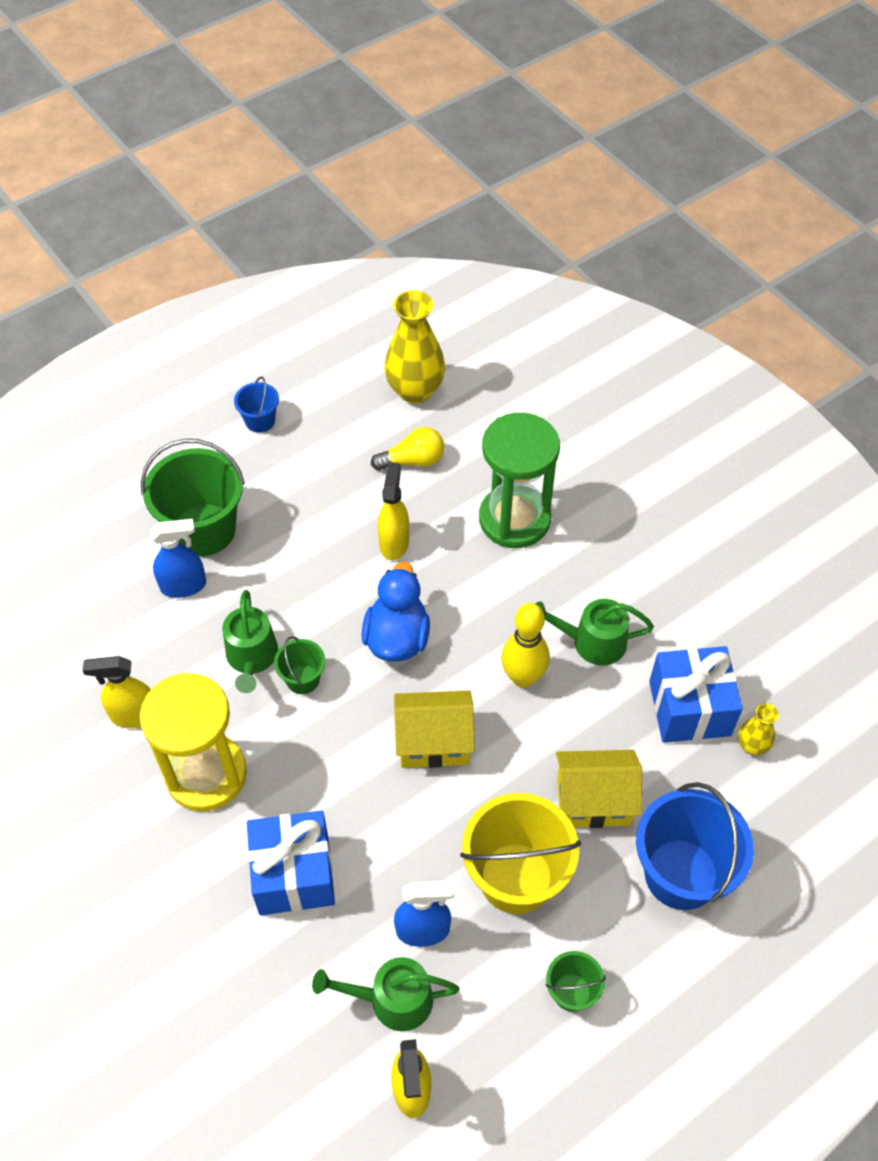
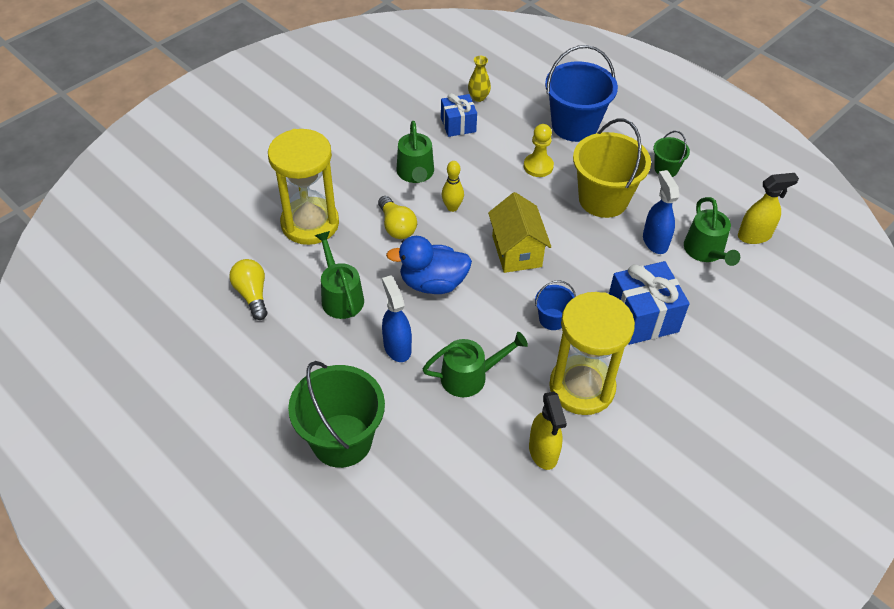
camera: 100 degrees left, 5 degrees down
blue spray bottle [150,519,206,598] -> blue spray bottle moved to [382,276,412,362]
blue bucket [234,377,279,433] -> blue bucket moved to [535,280,576,330]
green bucket [274,636,325,694] -> none
yellow spray bottle [378,462,409,560] -> green watering can [315,231,364,319]
yellow vase [384,290,445,404] -> none
green hourglass [479,413,560,548] -> yellow hourglass [268,129,339,245]
yellow bowling pin [501,603,550,688] -> yellow bowling pin [442,161,464,212], size x0.64
yellow house [556,750,642,828] -> yellow pawn [524,124,554,177]
blue gift [649,646,743,743] -> blue gift [441,93,477,137], size x0.62
none -> yellow light bulb [378,196,417,239]

